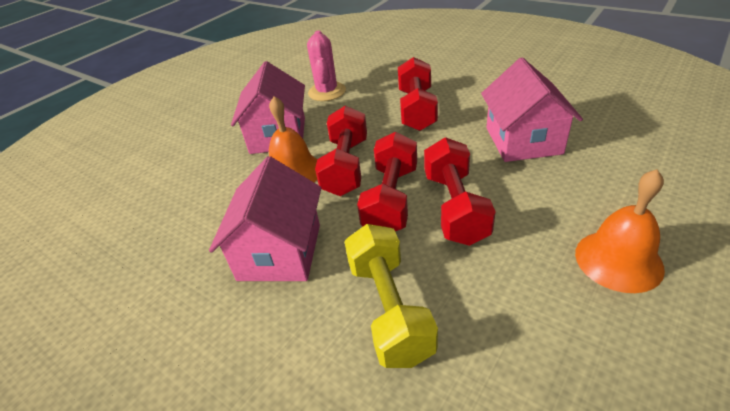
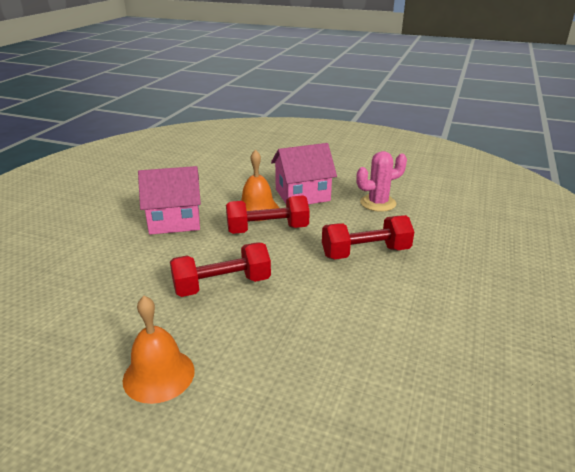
camera: 70 degrees right, 10 degrees down
yellow dumbbell [344,224,438,368] -> none
red dumbbell [357,132,417,231] -> none
pink house [481,57,583,162] -> none

